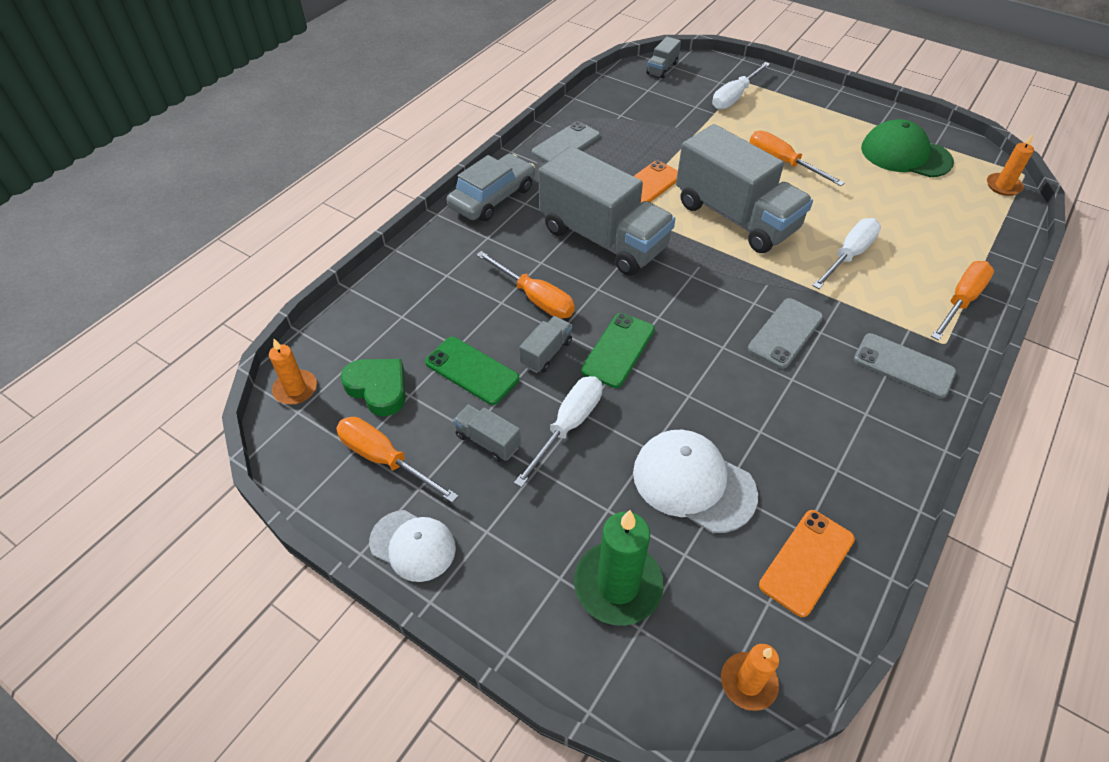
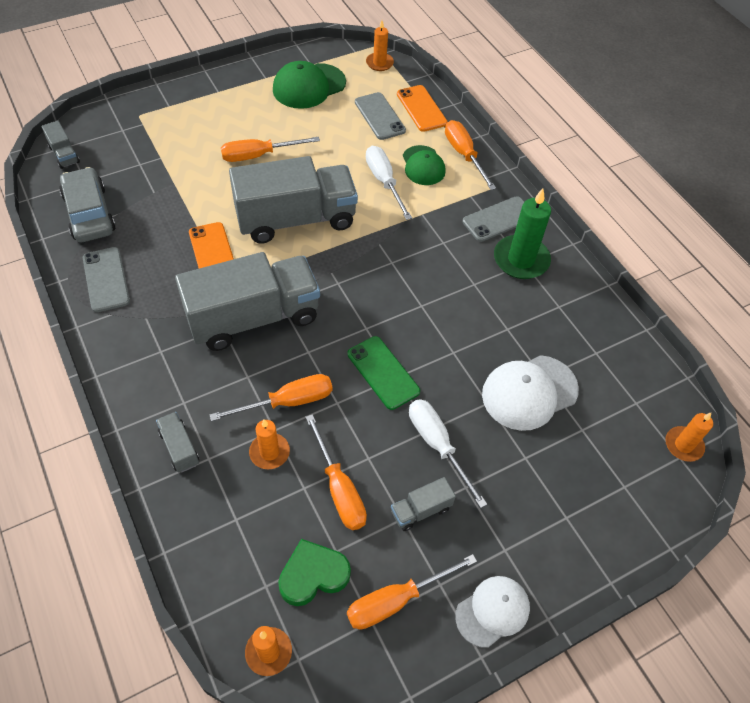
camera: 65 degrees left, 5 degrees up
green phone [425,337,519,405] -> orange screwdriver [306,414,367,530]
grey car [447,154,535,221] -> grey car moved to [59,167,115,242]
grey truck [519,316,572,373] -> grey truck moved to [156,412,199,473]
green candle [574,510,664,626] -> green candle moved to [494,188,551,279]
white screwdriver [712,62,770,110] -> none
grey phone [748,298,823,369] -> grey phone moved to [355,92,406,140]
orange phone [759,510,855,617] -> orange phone moved to [397,85,448,132]
none -> orange candle [249,419,290,469]
none -> green cap [403,145,446,185]

